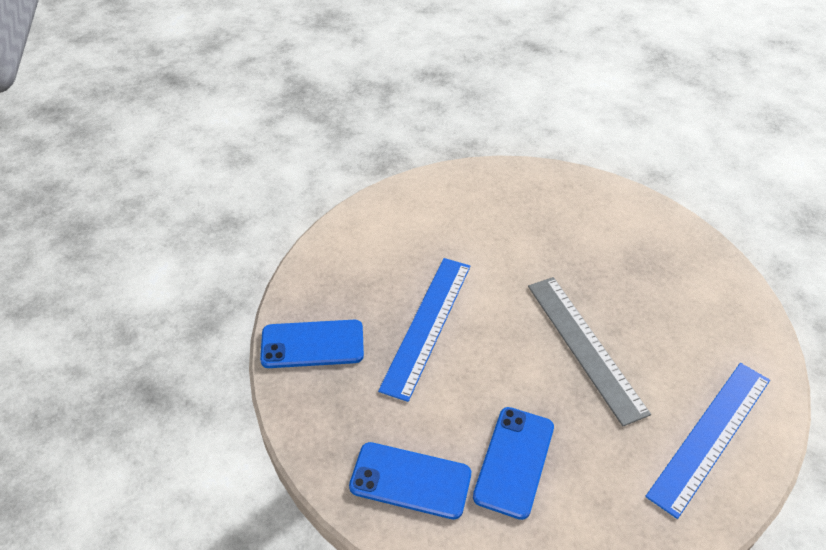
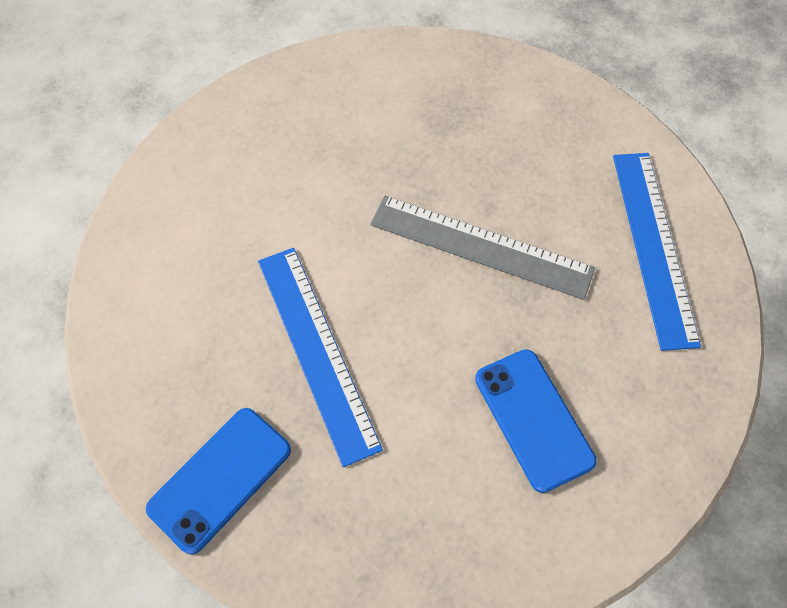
camera: 45 degrees left, 15 degrees up
blue phone [349,442,471,520] -> none

